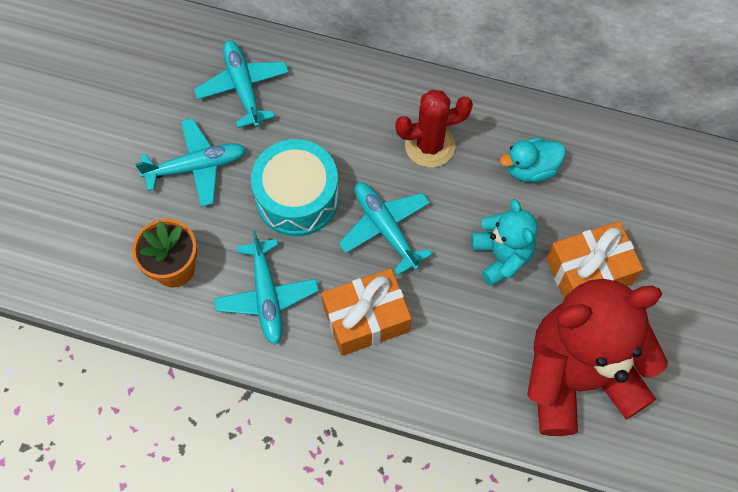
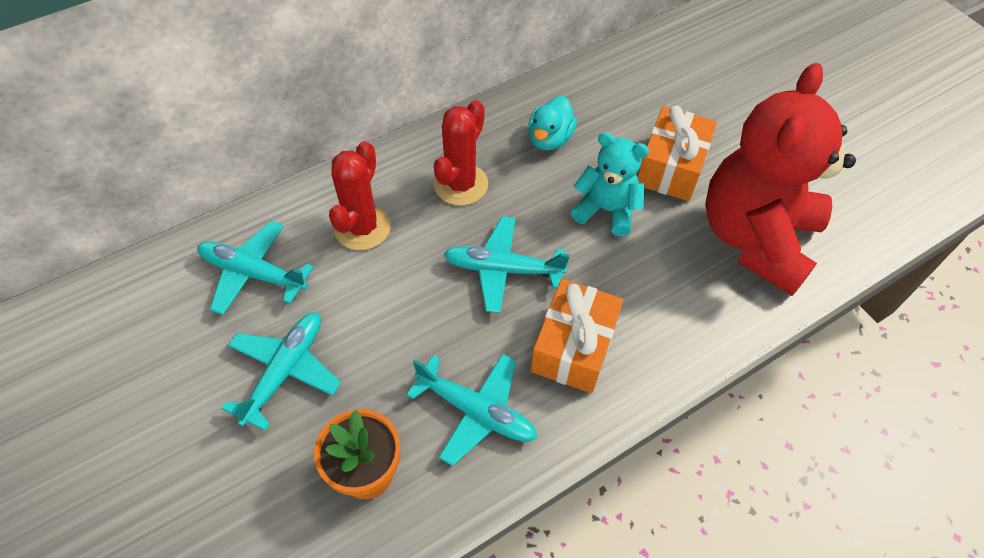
camera: 50 degrees left, 10 degrees down
turquoise drum [251,139,339,236] -> none
none -> red cactus [329,141,391,250]

